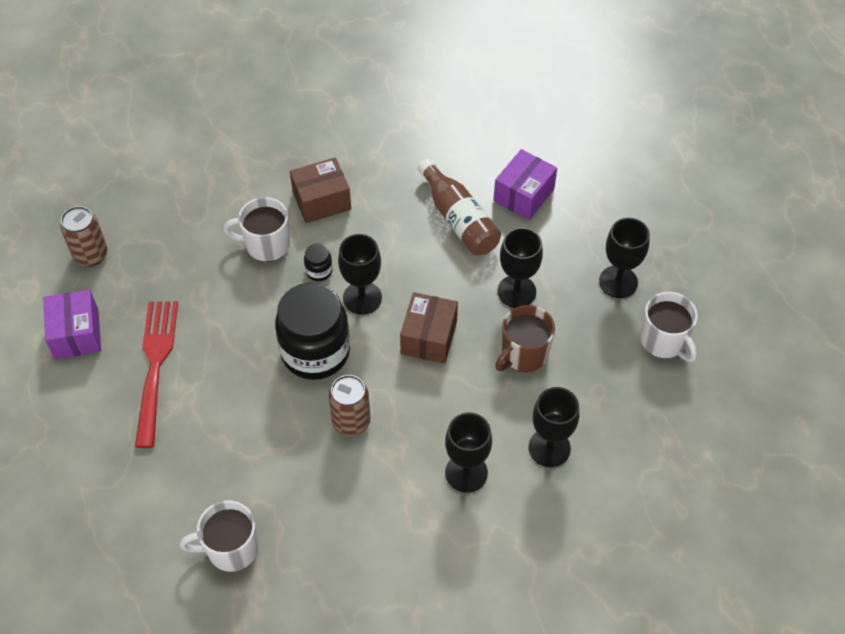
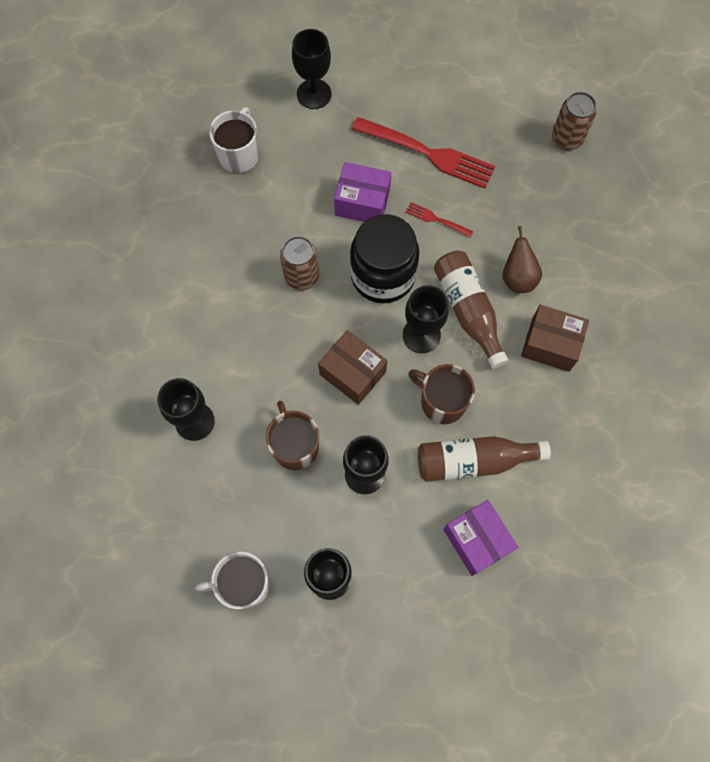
camera: 115 degrees right, 15 degrees up
purple box [44,290,101,359] -> purple box moved to [334,162,391,222]
white mug [223,197,290,262] -> brown pear [503,226,542,293]
brown box [290,157,351,223] -> brown box turned 75 degrees counterclockwise [521,305,589,372]
black jar [304,244,333,281] -> brown bottle [434,251,508,369]
black goblet [445,413,492,493] -> black goblet moved to [292,29,331,109]
none -> red fork [405,202,474,238]
none -> brown mug [408,364,475,424]

